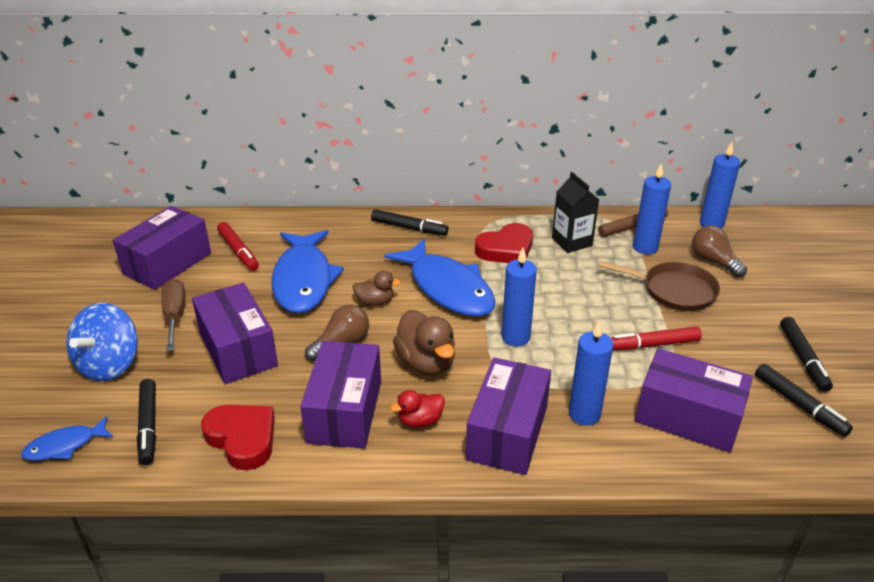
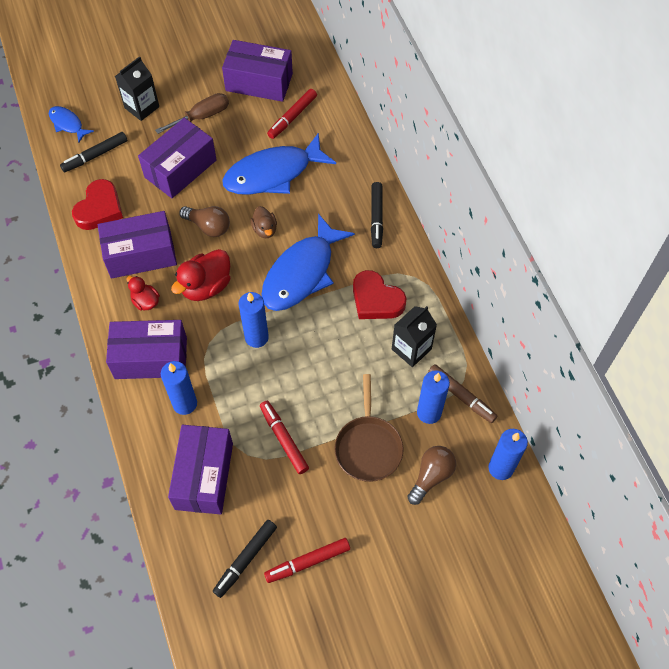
camera: 70 degrees right, 25 degrees up
blue spinning top [66,303,138,381] -> black carton [115,56,159,121]
brown duck [393,310,455,375] -> red duck [171,249,231,301]
black marker [780,317,833,392] -> red marker [264,538,350,583]

